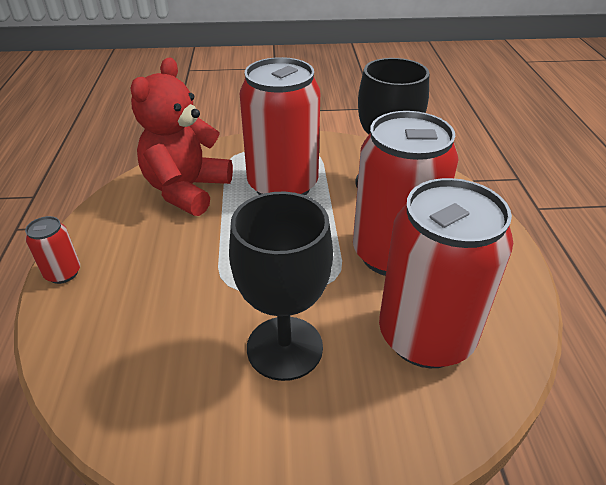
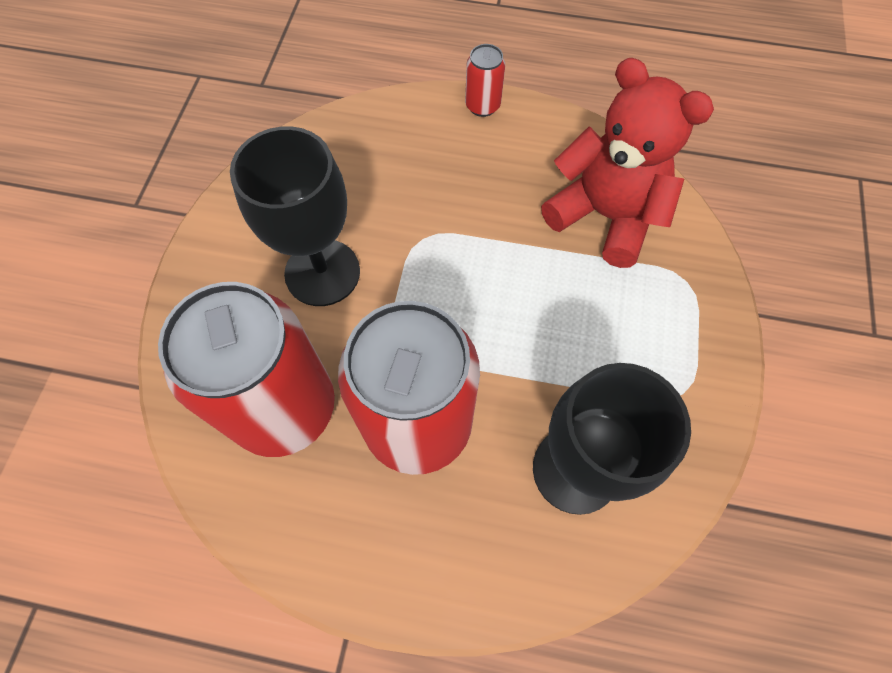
camera: 105 degrees right, 25 degrees up
red can [240,57,320,196] -> none

